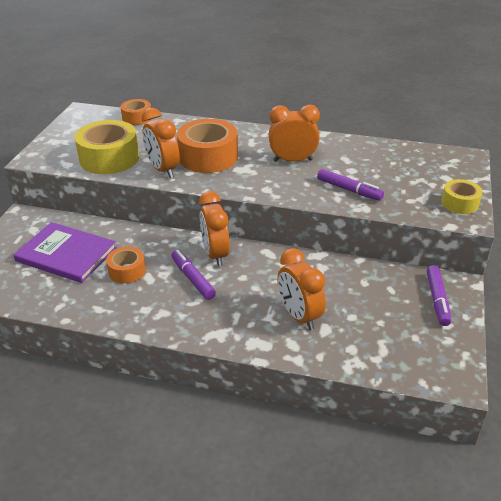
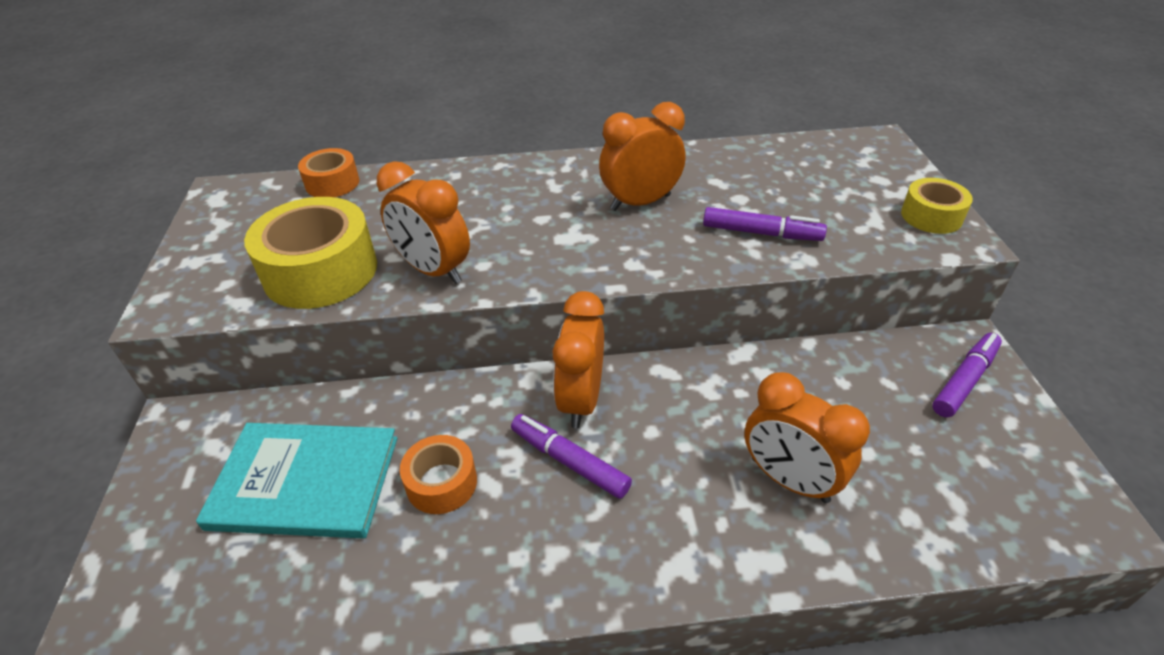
camera: 20 degrees left, 5 degrees up
purple book [13,222,117,283] -> turquoise book [196,423,397,538]
orange tape [177,119,238,173] -> none
orange clock [199,191,230,267] -> orange clock turned 45 degrees clockwise [553,291,604,428]
purple marker [427,265,451,326] -> purple marker turned 120 degrees counterclockwise [932,333,1002,417]

